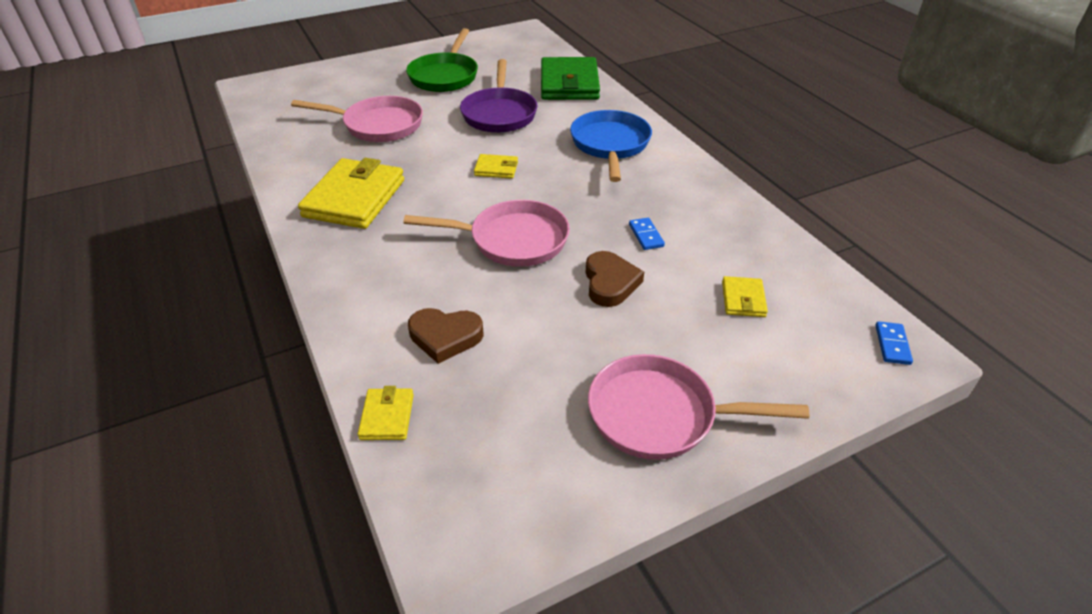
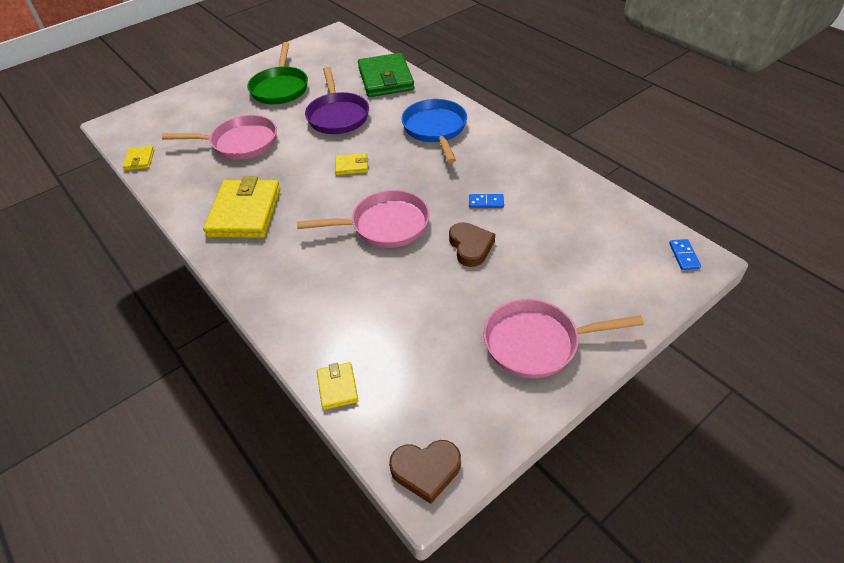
camera: 10 degrees left, 5 degrees up
brown heart [408,308,484,364] -> brown heart moved to [389,440,461,504]
blue domino [629,218,665,250] -> blue domino turned 60 degrees counterclockwise [469,194,504,208]
yellow wallet [722,276,768,317] -> yellow wallet moved to [122,146,154,171]

